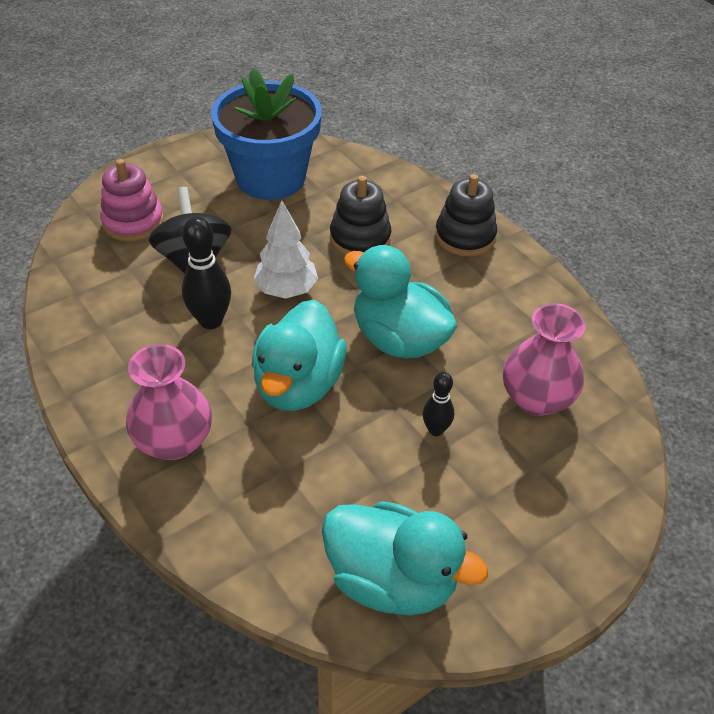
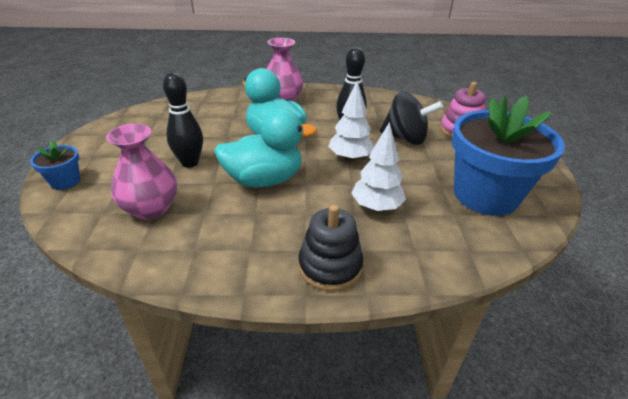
camera: 125 degrees right, 10 degrees down
turquoise duck [322,501,488,615] -> none
black stacking toy [330,176,391,255] -> white tree [351,122,406,211]
black bowling pin [423,372,454,436] -> black bowling pin [163,72,203,168], size x1.67
none -> blue flower pot [30,141,80,190]

